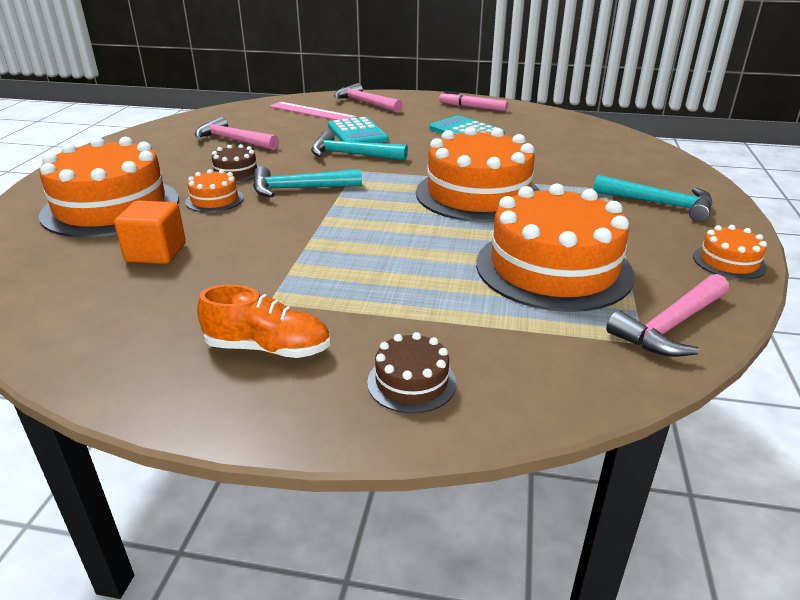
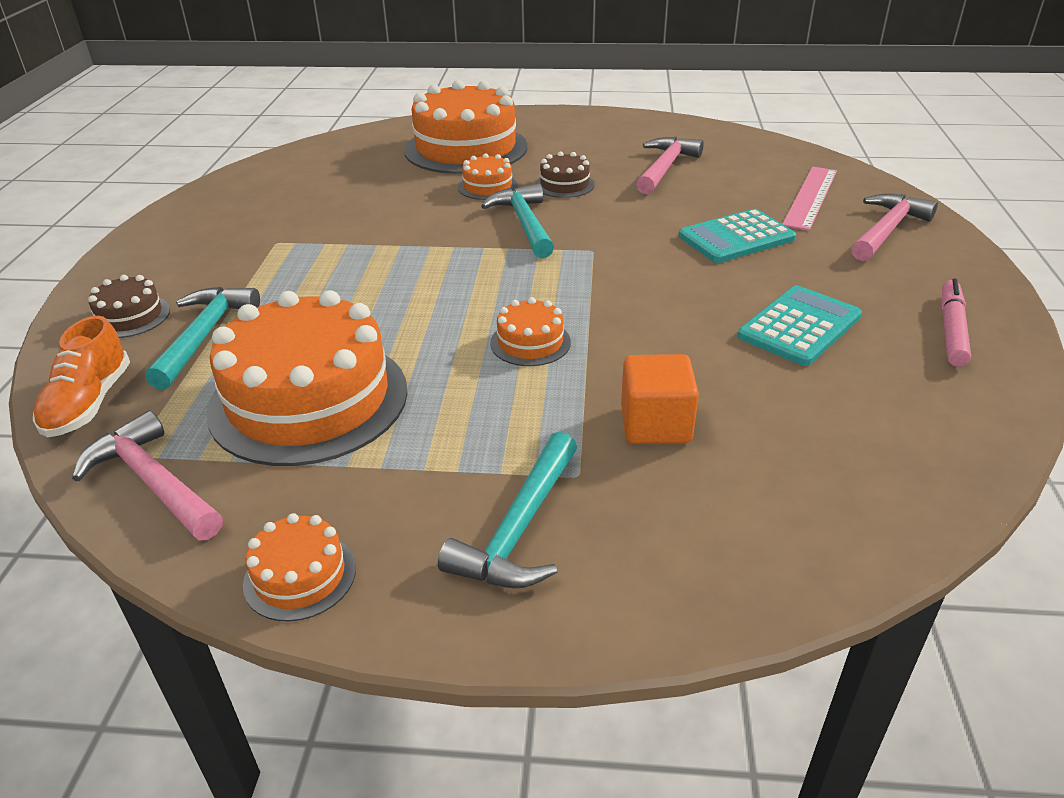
camera: 85 degrees right, 5 degrees up
orange cube [114,201,186,264] -> orange cube moved to [621,354,699,444]
orange shoe [197,284,330,358] -> orange shoe moved to [33,316,130,437]
turquoise hammer [311,131,408,160] -> turquoise hammer moved to [145,287,260,390]
orange cake [416,126,540,222] -> orange cake [490,297,571,366], size x0.45

